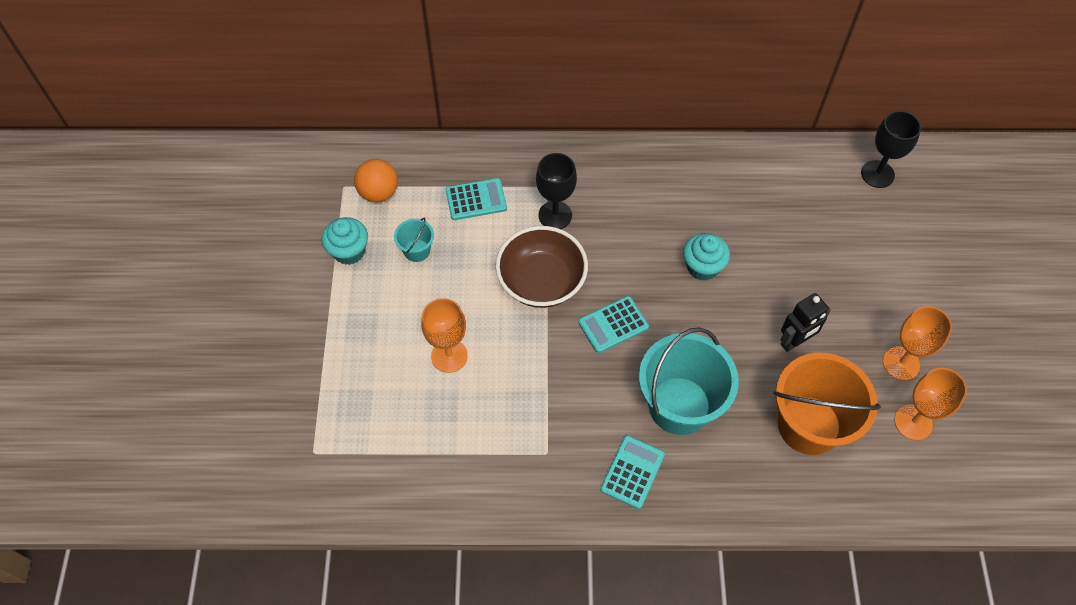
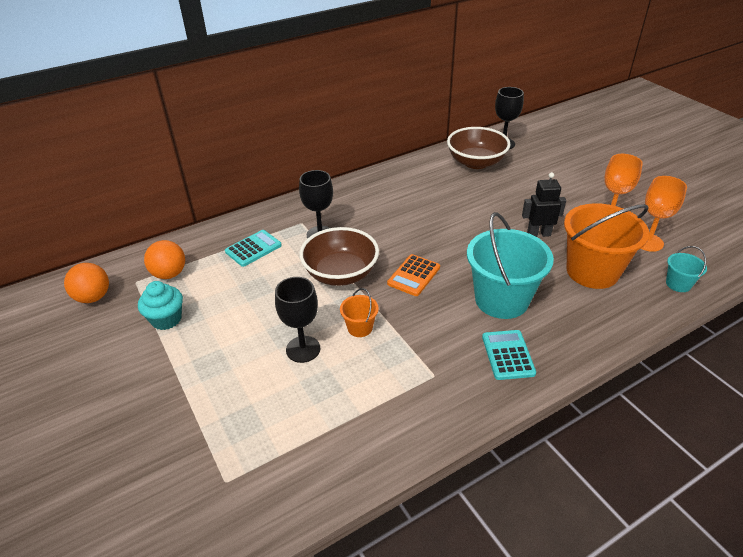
camera: 30 degrees left, 20 degrees down
turquoise bucket [394,218,434,262] -> turquoise bucket moved to [666,246,707,292]
orange goblet [421,298,468,373] -> black goblet [275,277,320,363]
turquoise calculator [578,296,649,353] -> orange calculator [387,254,440,296]
turquoise cupcake [683,233,730,281] -> none
black robot [780,293,831,352] -> black robot turned 120 degrees counterclockwise [522,172,566,237]
none -> orange ball [64,263,109,303]
none -> orange bucket [340,288,379,337]
none -> brown bowl [447,127,511,169]

